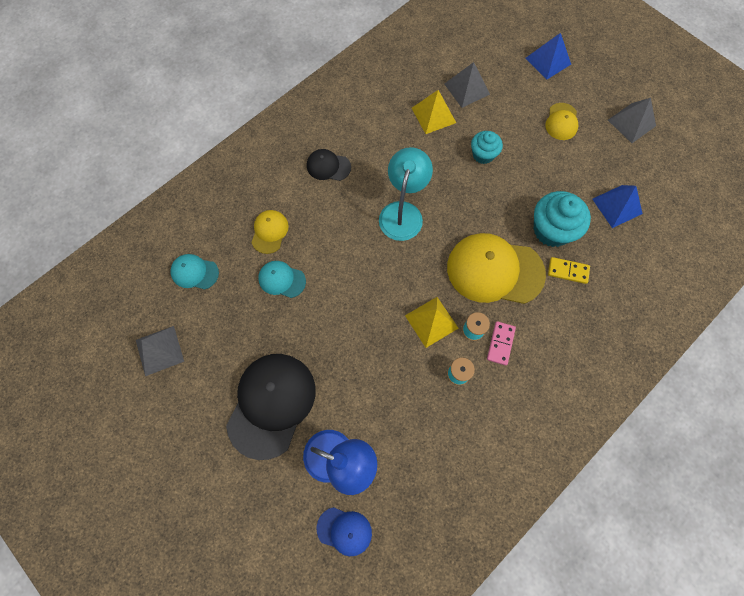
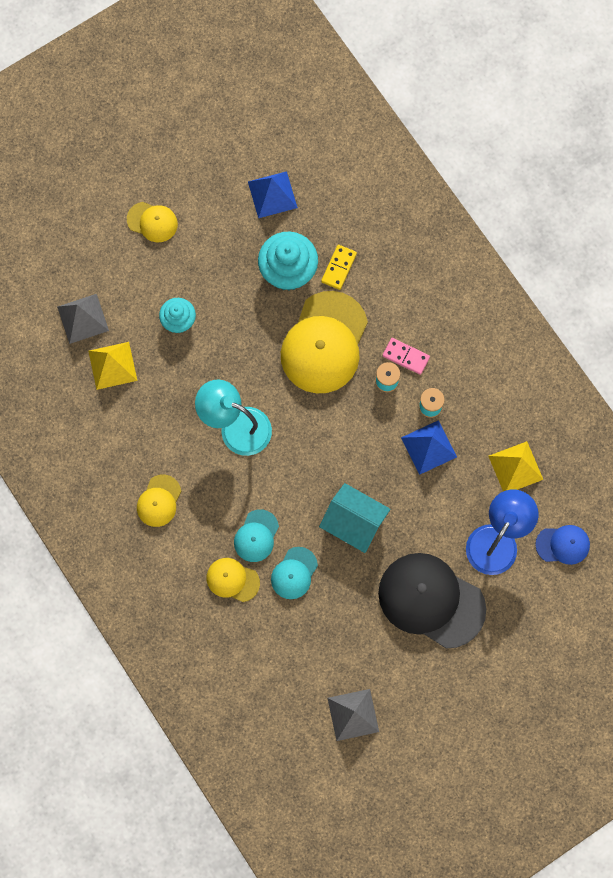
camera: 80 degrees left, 5 degrees up
turquoise cap [170,254,219,289] -> turquoise cap moved to [234,509,279,562]
black cap [307,149,351,181] -> yellow cap [137,475,181,527]
blue cap [317,507,372,556] -> blue cap turned 60 degrees clockwise [535,525,590,565]
yellow pyramid [405,297,459,348] -> yellow pyramid moved to [488,441,543,491]
blue pyramid [526,33,571,80] -> blue pyramid moved to [401,420,457,475]
grey pyramid [608,98,656,143] -> none
none -> turquoise house [319,483,390,553]

